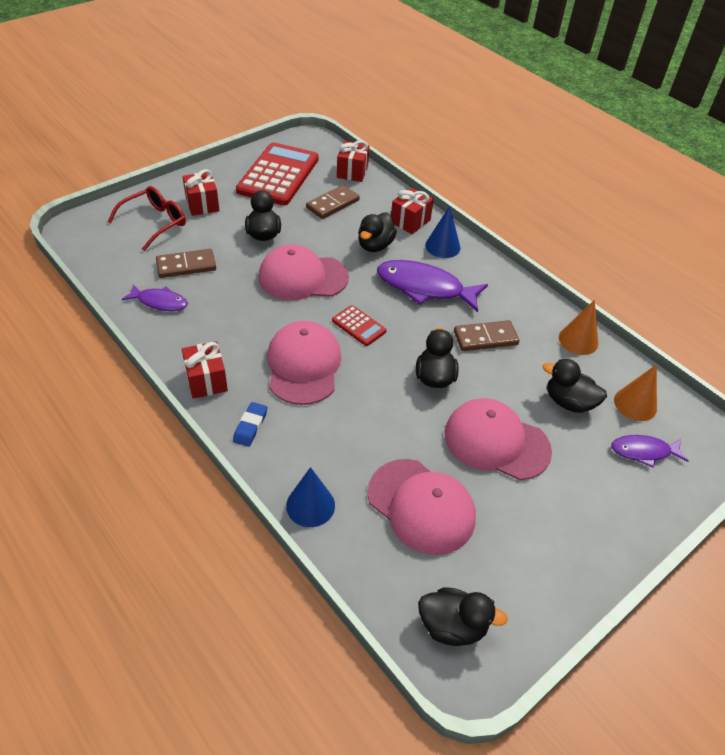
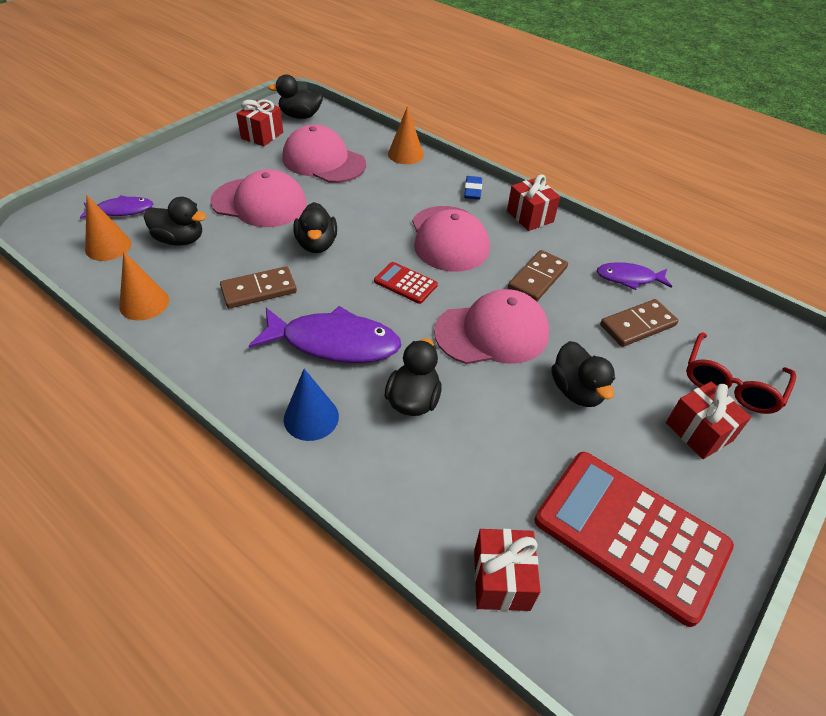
camera: 170 degrees right, 0 degrees up
red calculator [236,142,319,205] -> red calculator turned 120 degrees clockwise [534,452,734,627]
blue cone [286,467,335,527] -> orange cone [388,106,424,164]
brown domino [306,185,360,219] -> brown domino moved to [508,250,568,302]
red gift [391,188,434,234] -> red gift moved to [236,99,283,146]

